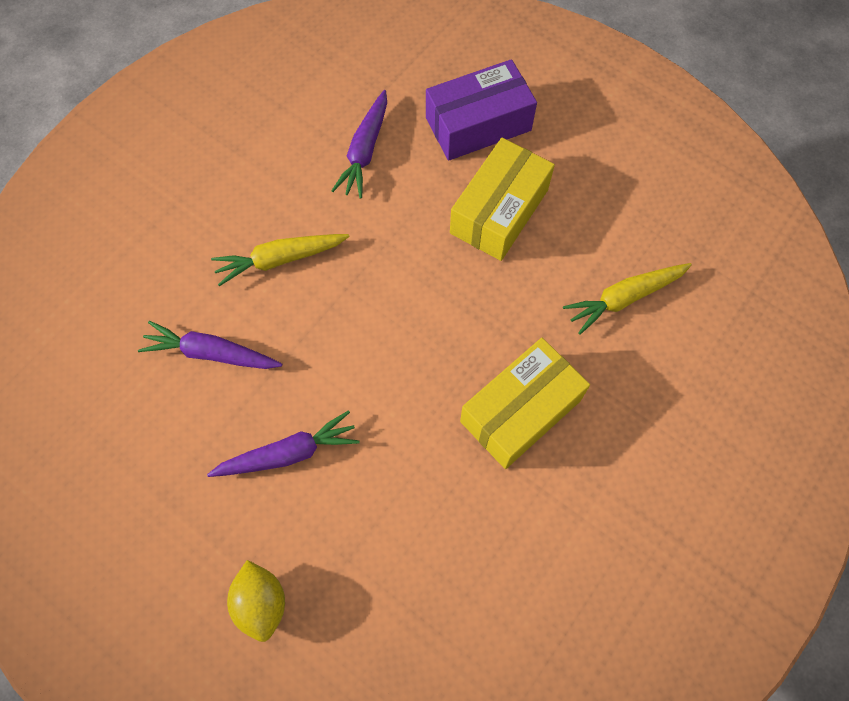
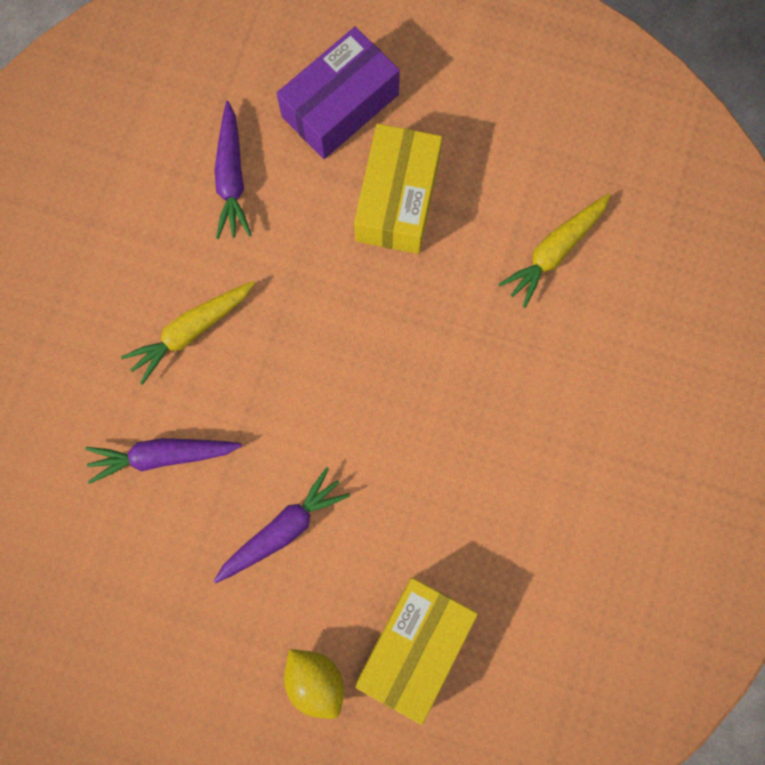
camera: 20 degrees left, 10 degrees up
yellow box [460,338,590,469] -> yellow box moved to [356,578,478,725]

